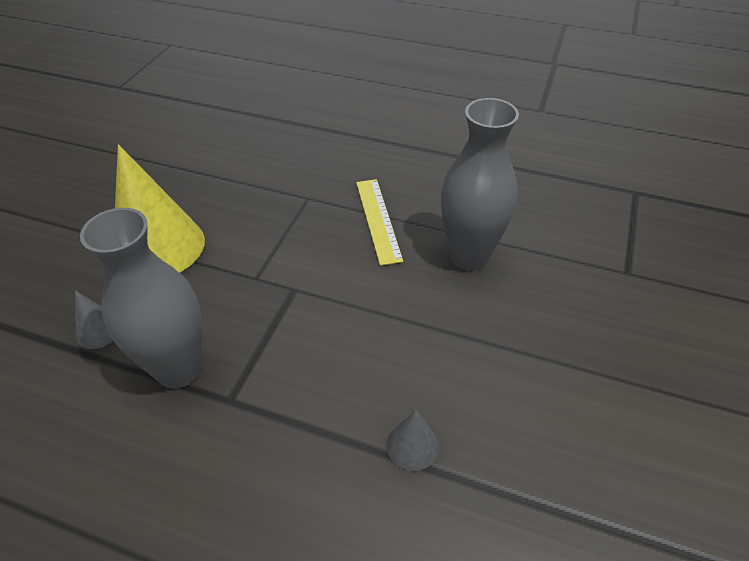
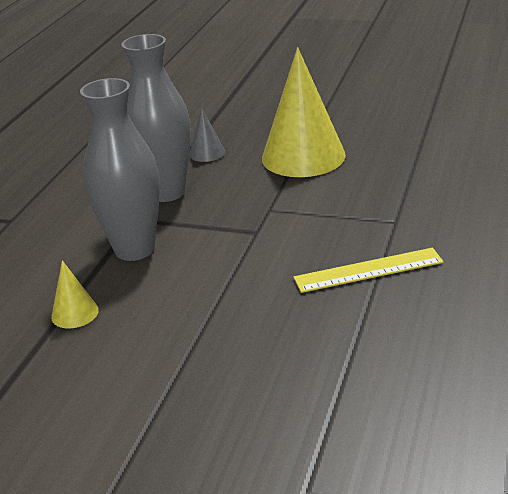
camera: 90 degrees right, 15 degrees down
grey cone [386,410,439,471] -> yellow cone [51,260,99,328]
grey vase [441,98,519,271] -> grey vase moved to [80,78,160,261]

